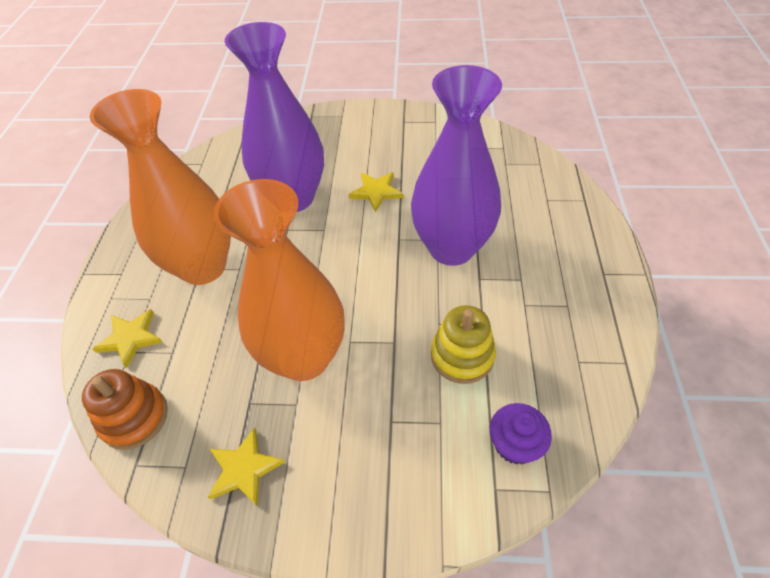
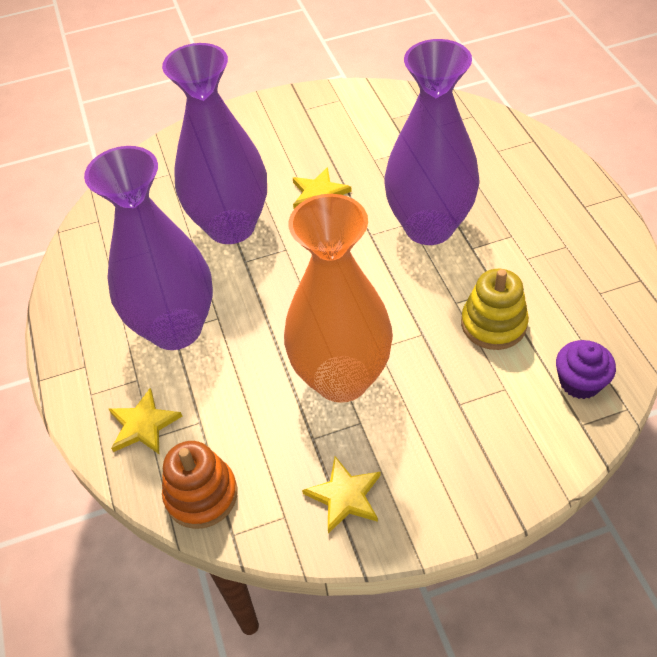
camera: 20 degrees left, 0 degrees up
orange vase [90,89,231,285] -> purple vase [84,146,213,350]

